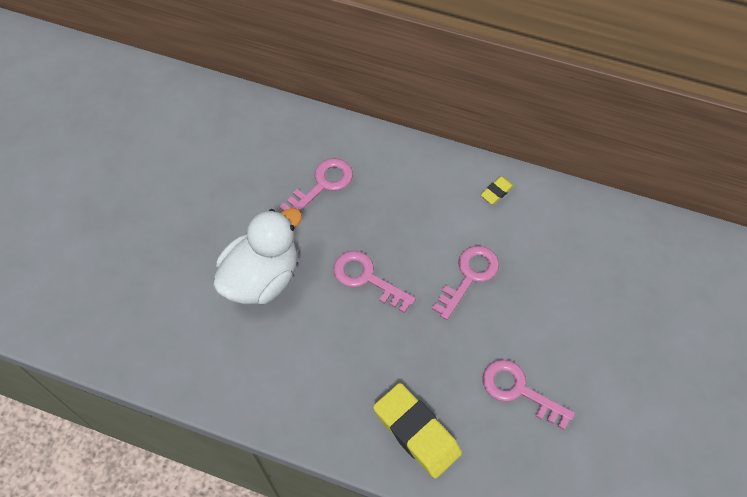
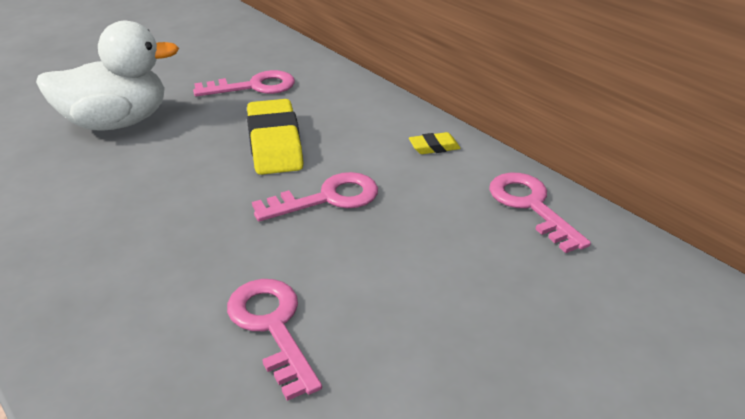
camera: 30 degrees right, 25 degrees down
pink key [333,251,416,313] -> pink key moved to [489,173,591,253]
yellow eraser [373,383,462,478] -> yellow eraser moved to [247,99,303,175]

